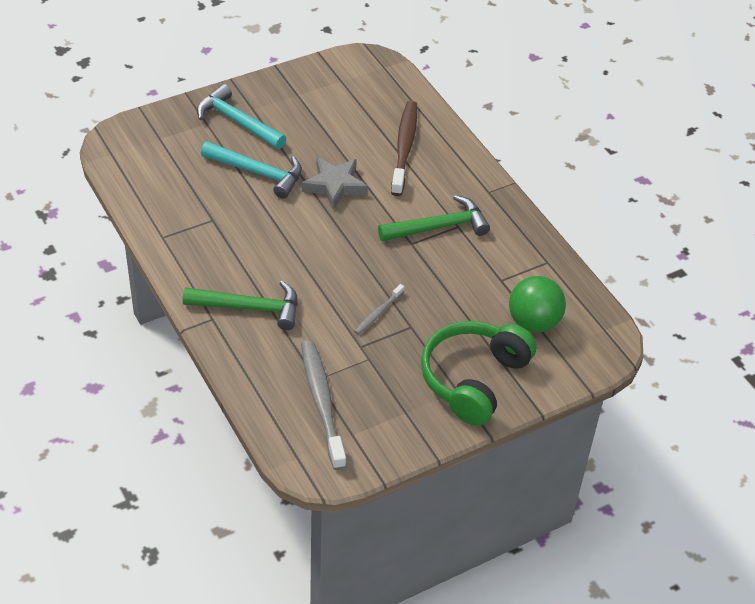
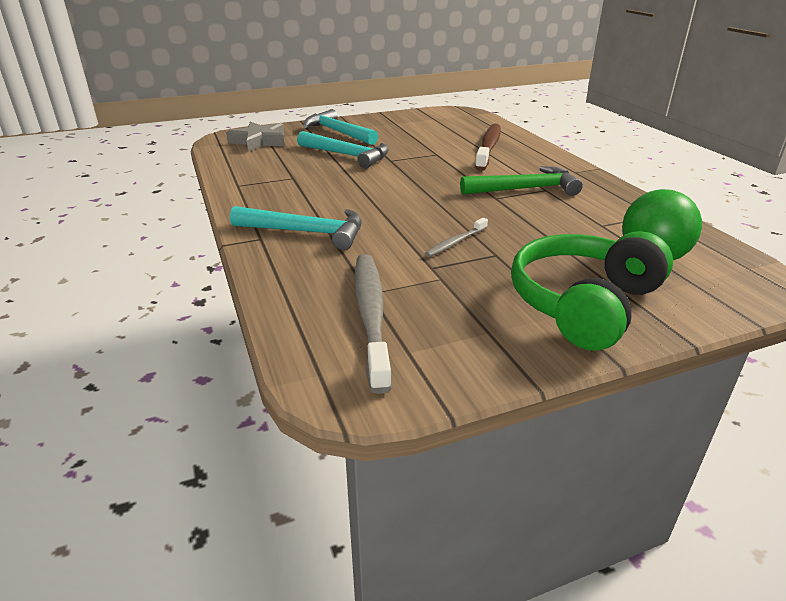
camera: 10 degrees right, 15 degrees down
green hammer [183,281,298,330] -> turquoise hammer [230,206,362,250]
grey star [302,157,368,210] -> grey star moved to [226,122,284,152]

